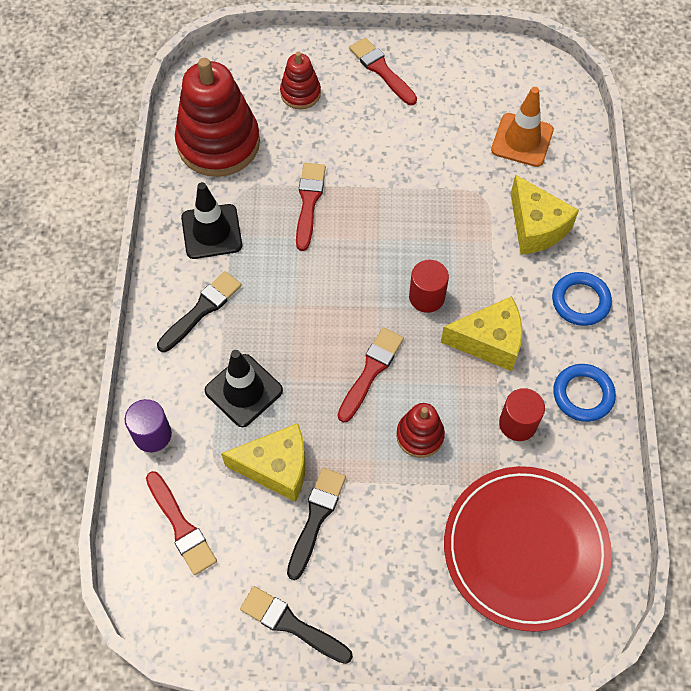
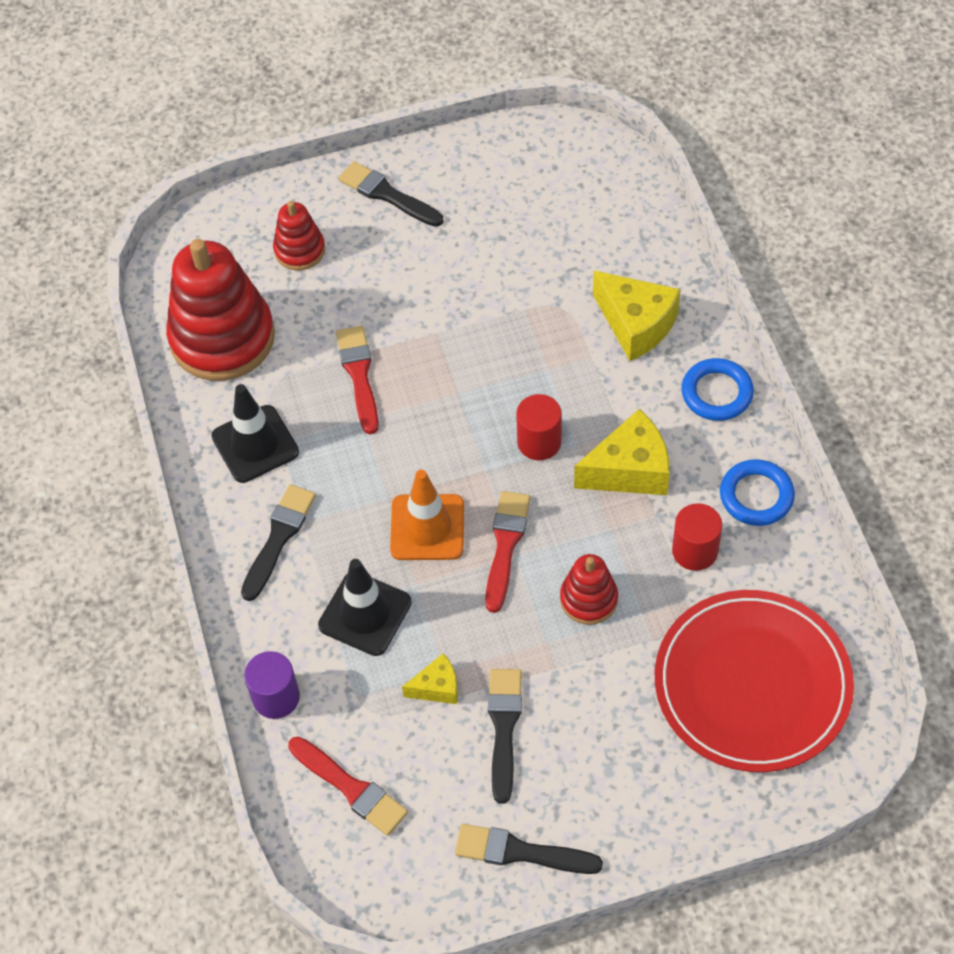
camera: 15 degrees left, 5 degrees down
yellow cheese [221,423,306,502] -> yellow cheese [402,653,458,704], size x0.55
red brush [349,37,417,105] -> black brush [339,161,443,227]
orange traffic cone [491,87,554,167] -> orange traffic cone moved to [390,470,464,560]

